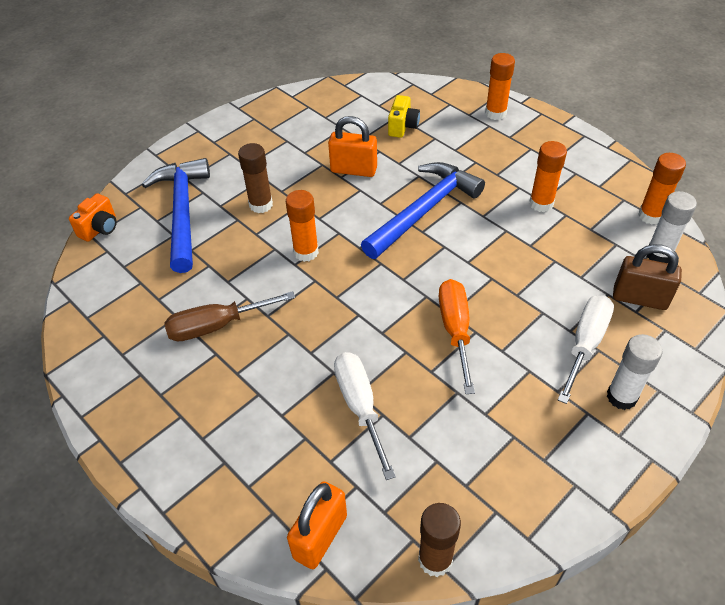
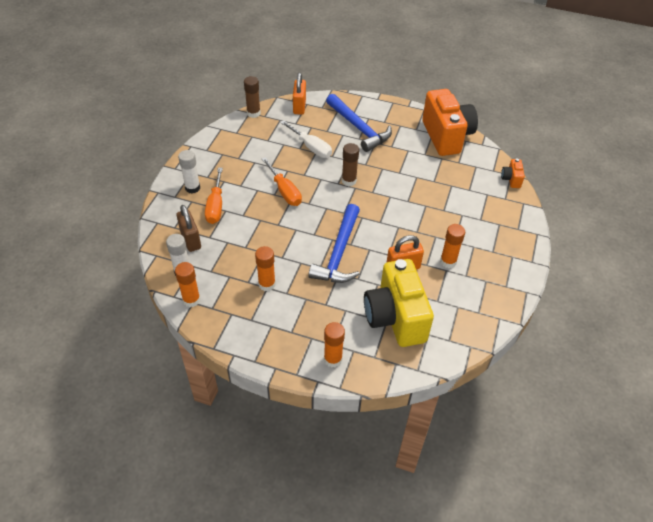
camera: 150 degrees right, 0 degrees up
blue hammer [142,158,210,273] -> blue hammer moved to [326,94,392,152]
brown screwdriver [164,291,295,341] -> none
brown glue stick [238,143,273,213] -> brown glue stick moved to [342,143,359,186]
orange glue stick [286,190,319,262] -> orange glue stick moved to [440,224,465,268]
yellow camera [388,95,420,138] -> yellow camera [364,259,434,347], size x2.39
white screwdriver [558,295,614,404] -> orange screwdriver [205,168,223,224]
brown padlock [613,244,682,310] -> brown padlock turned 75 degrees clockwise [176,205,201,252]
none -> orange camera [422,89,478,156]

